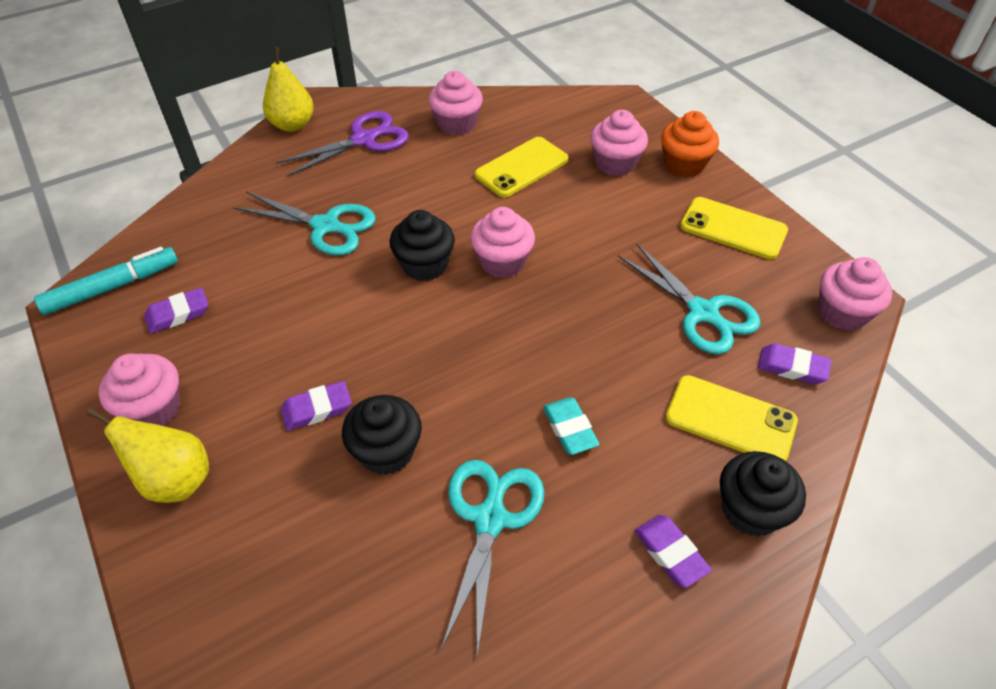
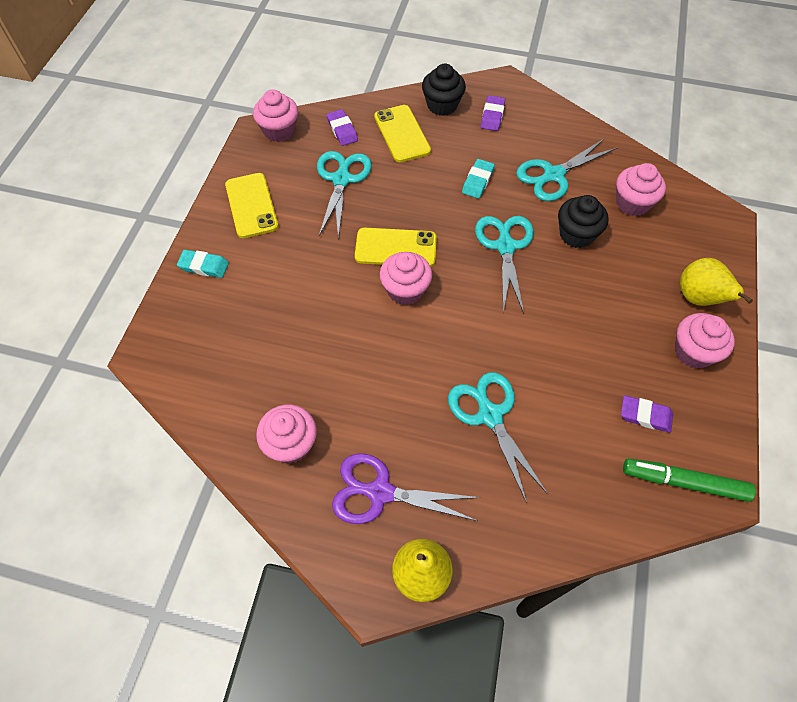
camera: 135 degrees left, 10 degrees up
turquoise marker [34,247,178,315] -> green marker [623,458,756,502]
purple eraser [281,381,352,431] -> none
black cupcake [390,210,455,281] -> none
yellow phone [475,137,569,197] -> yellow phone moved to [355,228,437,267]
pink cupcake [591,110,648,176] -> pink cupcake moved to [616,163,666,216]
orange cupcake [661,111,719,178] -> turquoise eraser [177,250,229,278]
none -> turquoise scissors [475,216,534,314]

